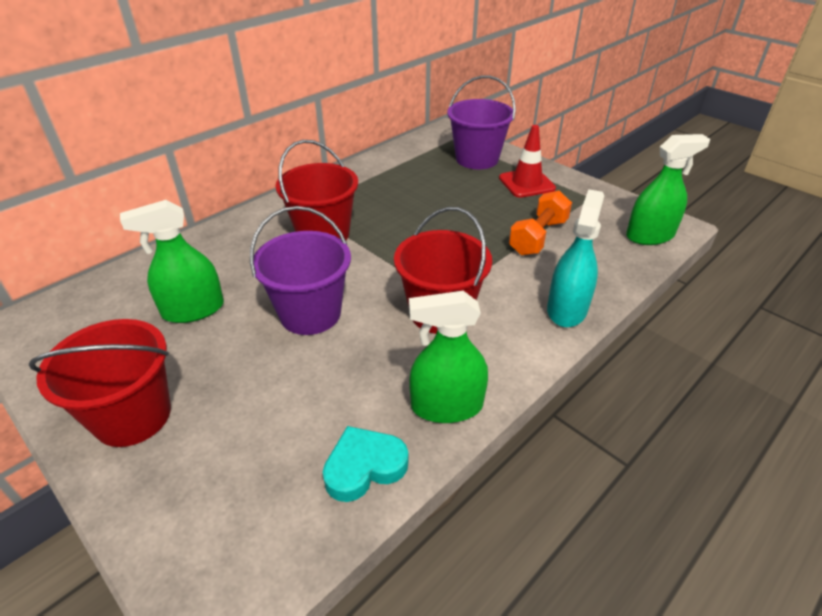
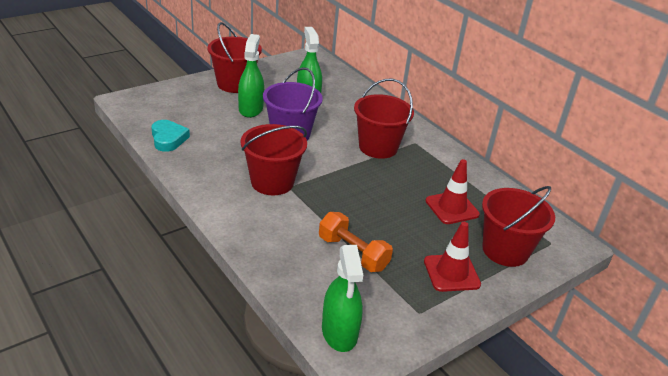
camera: 95 degrees right, 5 degrees down
green spray bottle [409,291,488,423] -> green spray bottle moved to [238,34,264,118]
purple bucket [447,75,516,169] -> red bucket [482,186,555,267]
turquoise spray bottle [547,189,604,327] -> none
none -> red traffic cone [425,159,480,224]

